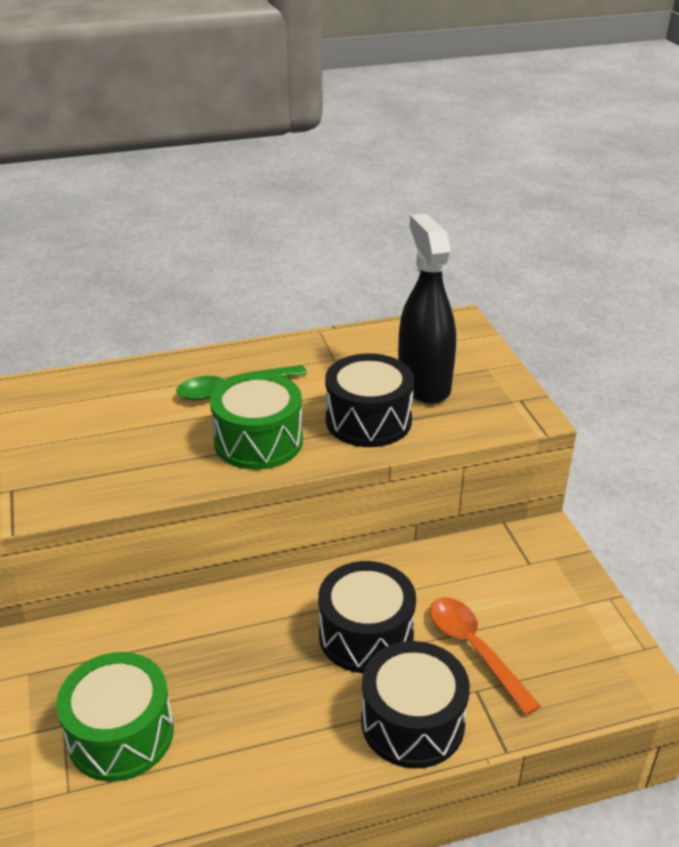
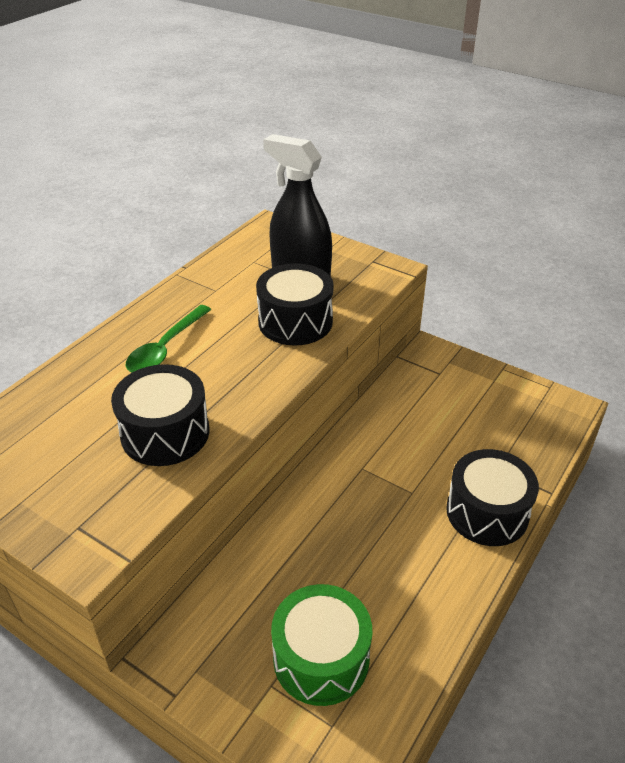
camera: 40 degrees left, 5 degrees up
green drum [210,372,303,470] -> none
black drum [318,561,416,673] -> black drum moved to [111,364,209,466]
orange spoon [430,597,541,716] -> none

